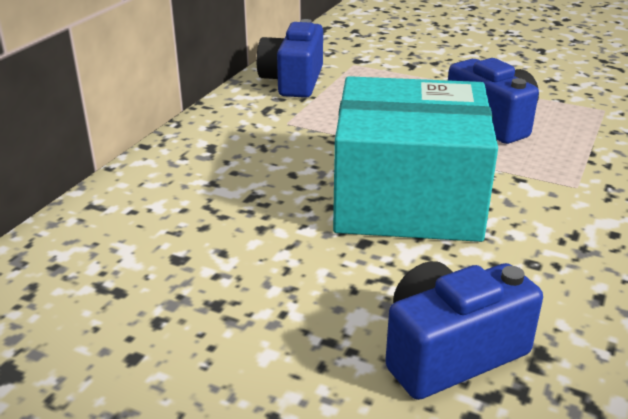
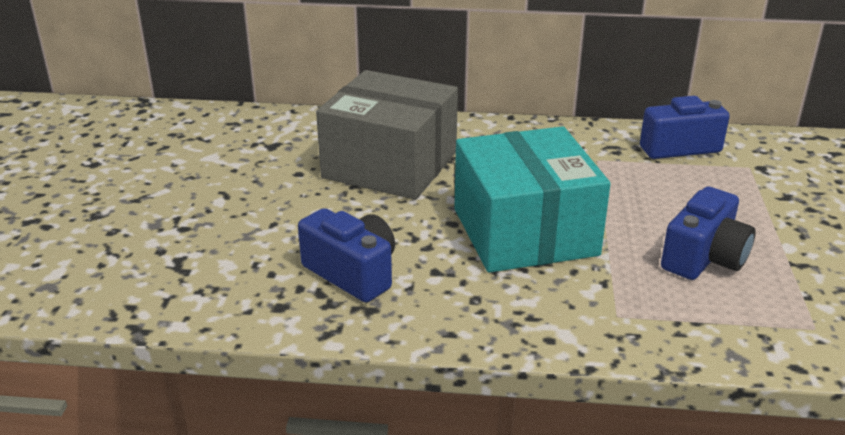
camera: 70 degrees right, 0 degrees up
none -> grey box [316,70,458,200]

